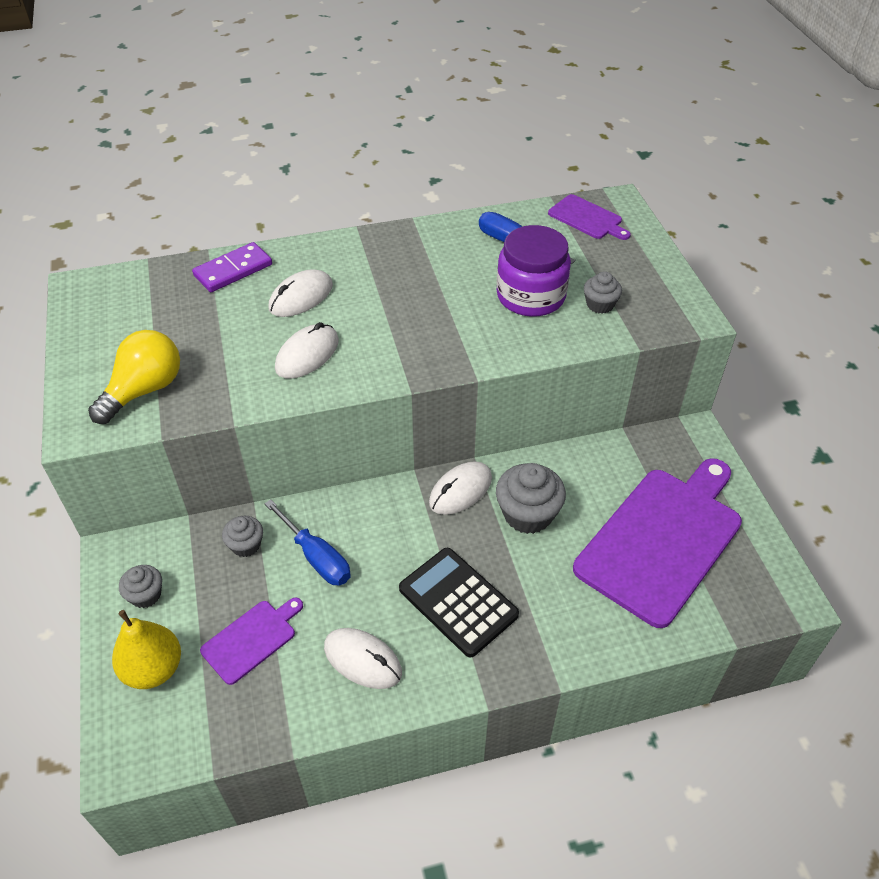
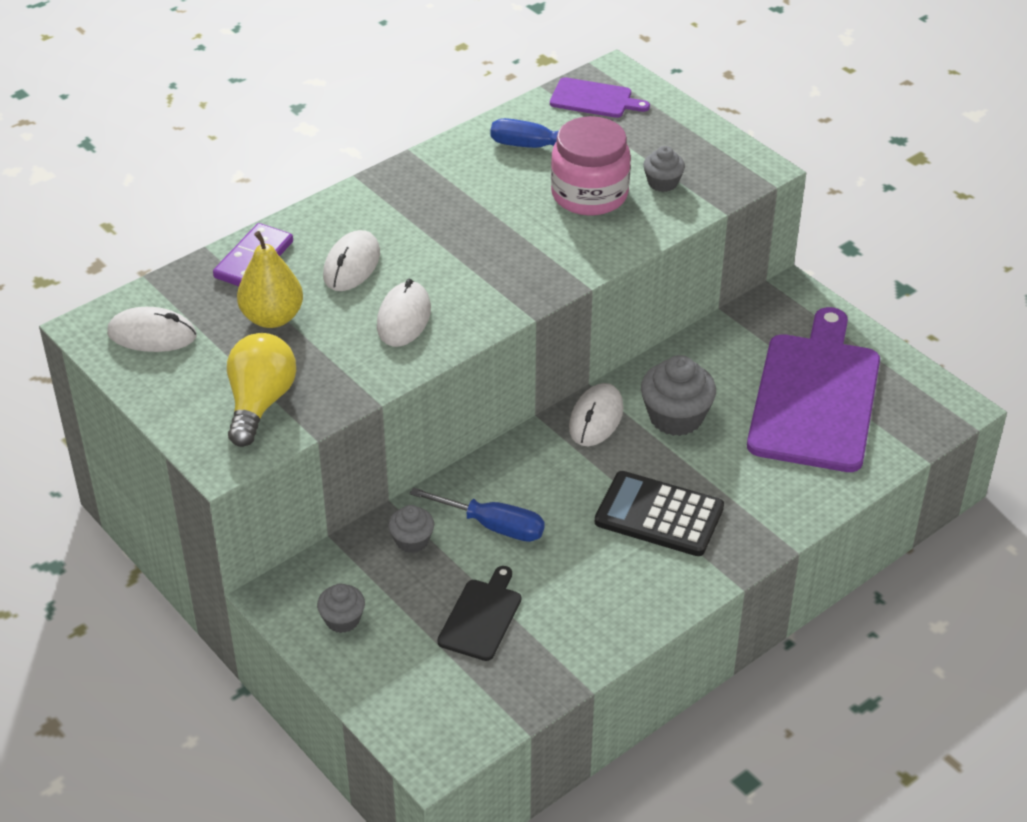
camera: 25 degrees left, 5 degrees down
yellow pear [112,610,181,689] -> yellow pear moved to [237,231,303,328]
purple cutting board [200,598,303,685] -> black cutting board [437,566,521,661]
white mouse [324,628,402,689] -> white mouse moved to [107,307,197,352]
purple jar [497,225,571,317] -> pink jar [551,116,631,216]

